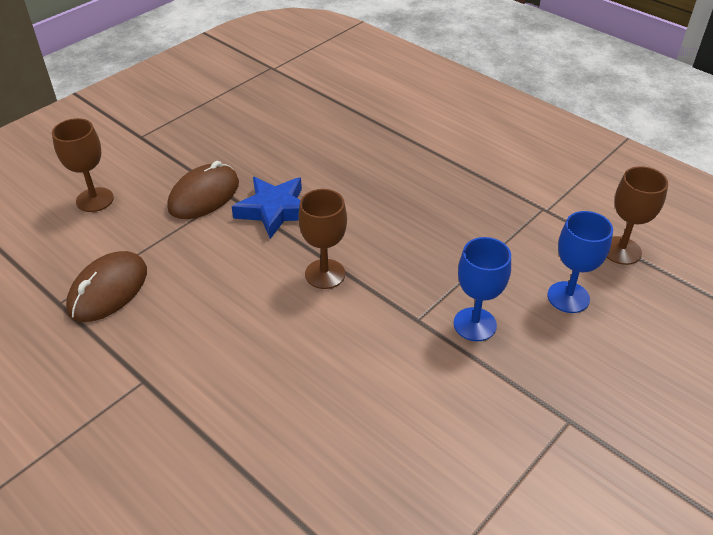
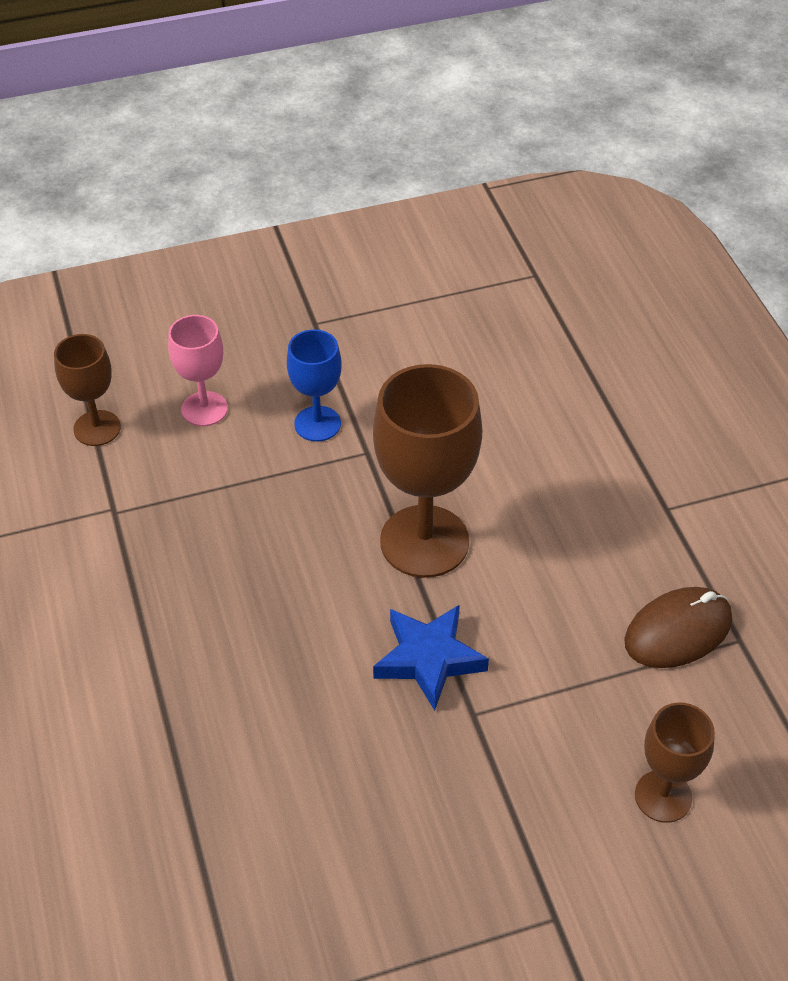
camera: 150 degrees left, 5 degrees up
brown mouse [167,161,239,219] -> none
brown goblet [298,189,347,289] -> brown goblet [373,364,482,578], size x1.78
blue goblet [548,211,613,313] -> pink goblet [168,315,228,426]

